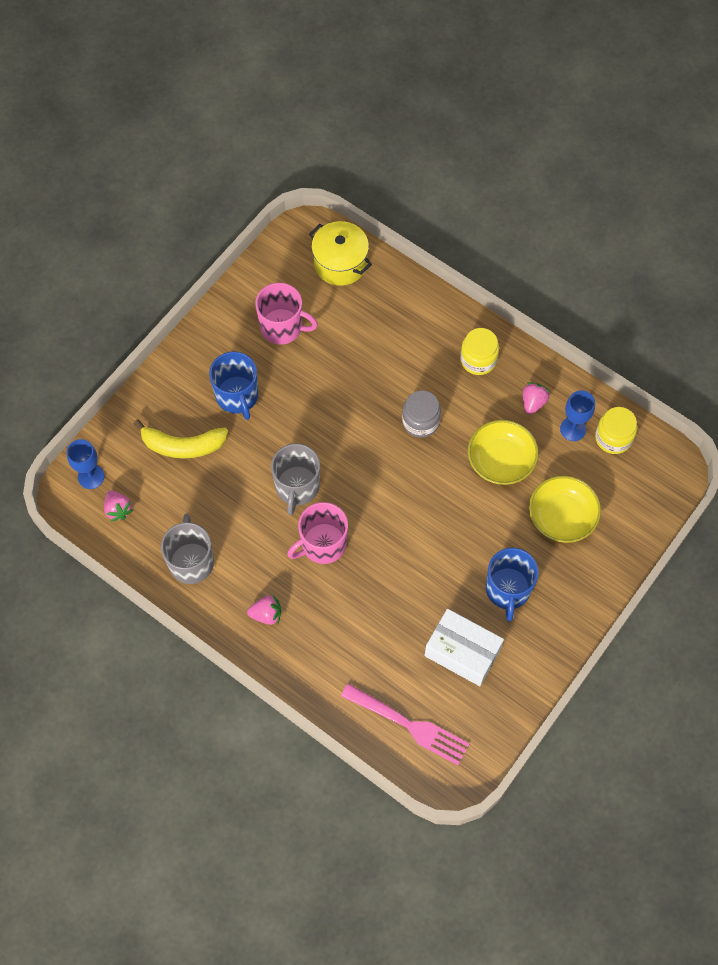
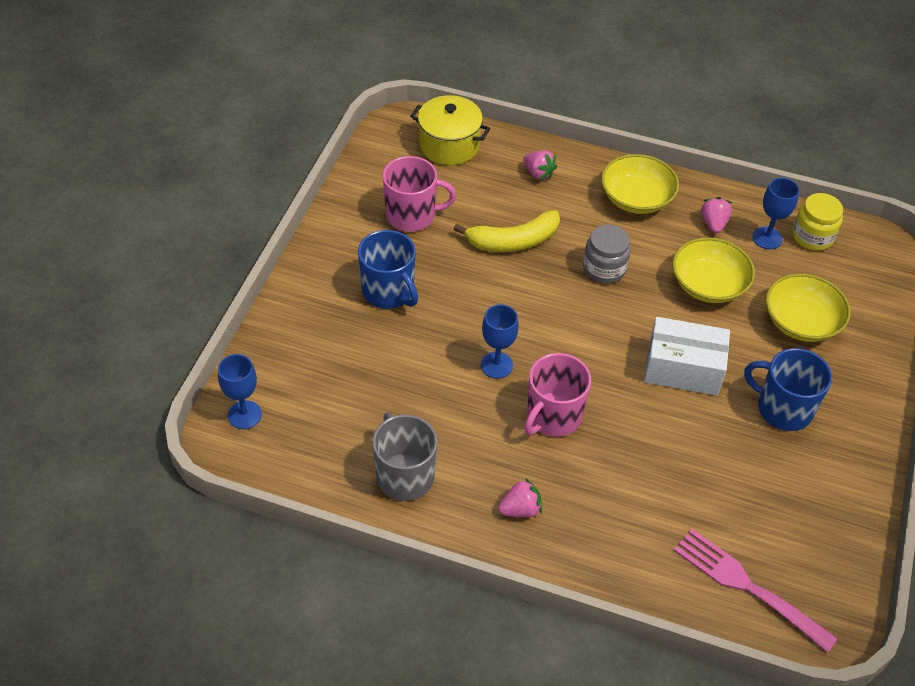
camera: 20 degrees left, 15 degrees down
pink strawberry [104,490,133,522] -> pink strawberry moved to [523,150,557,180]
yellow banana [134,419,228,459] -> yellow banana moved to [454,210,560,252]
grey mug [271,443,320,515] -> blue goblet [481,304,519,379]
pink fork [341,683,470,765] -> pink fork turned 150 degrees counterclockwise [674,529,838,653]
white box [425,609,504,686] -> white box moved to [644,317,730,396]
yellow jar [460,328,499,375] -> yellow bowl [601,154,679,214]
blue mug [486,548,539,622] -> blue mug turned 135 degrees clockwise [744,348,832,431]

